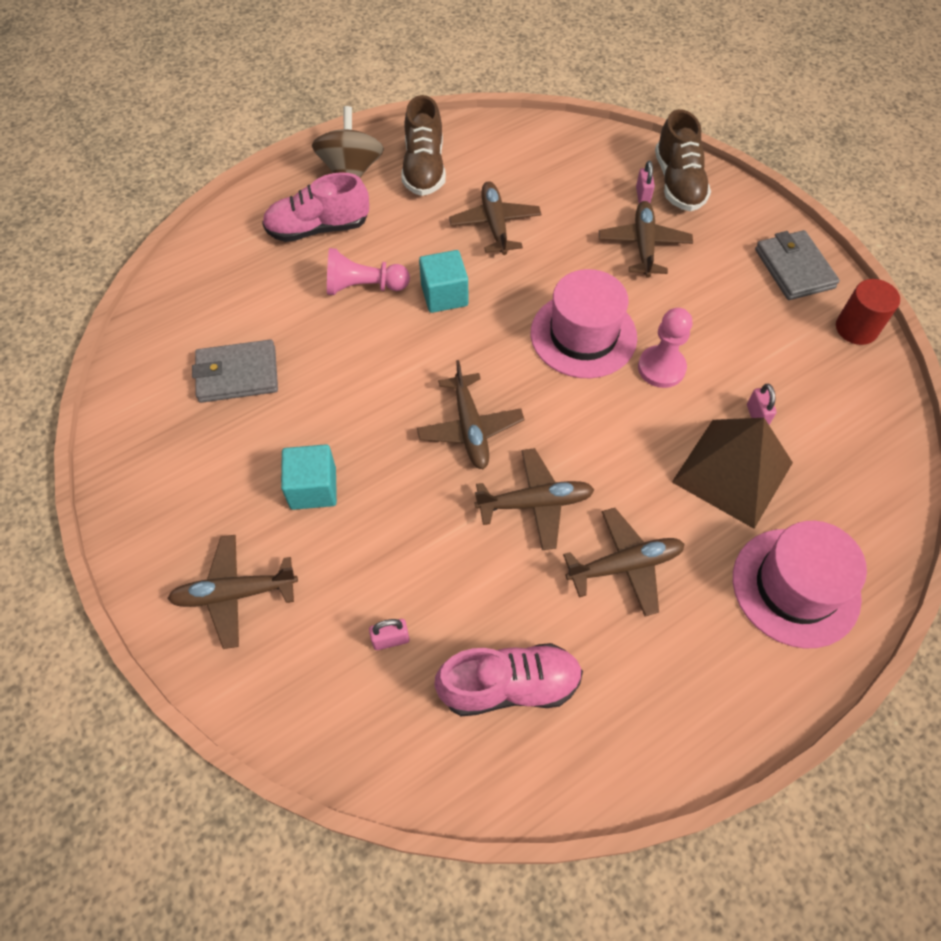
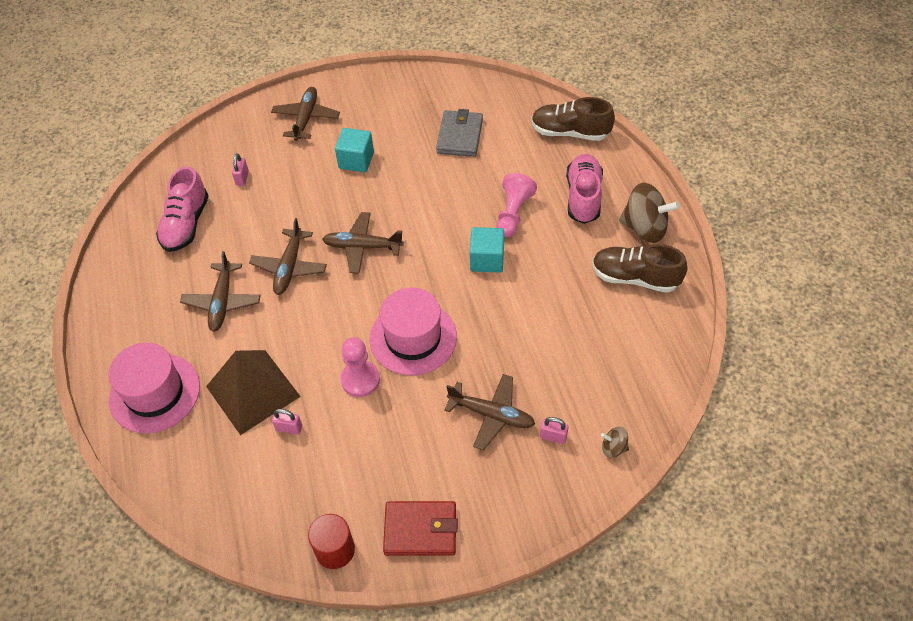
camera: 110 degrees right, 5 degrees down
brown plane [449,181,541,255] -> none
brown shoe [655,109,711,211] -> brown shoe moved to [531,97,615,141]
grey wallet [755,230,840,300] -> red wallet [383,501,458,556]
none -> brown spinning top [601,427,629,458]

